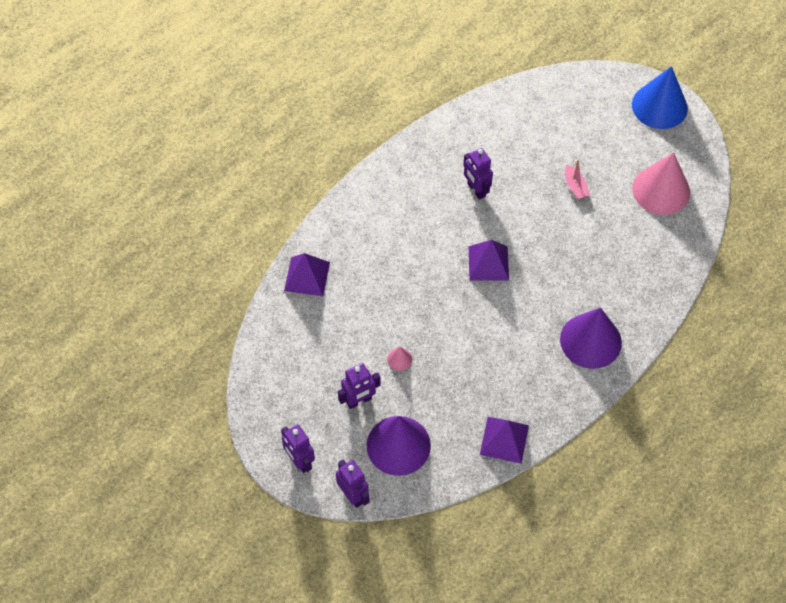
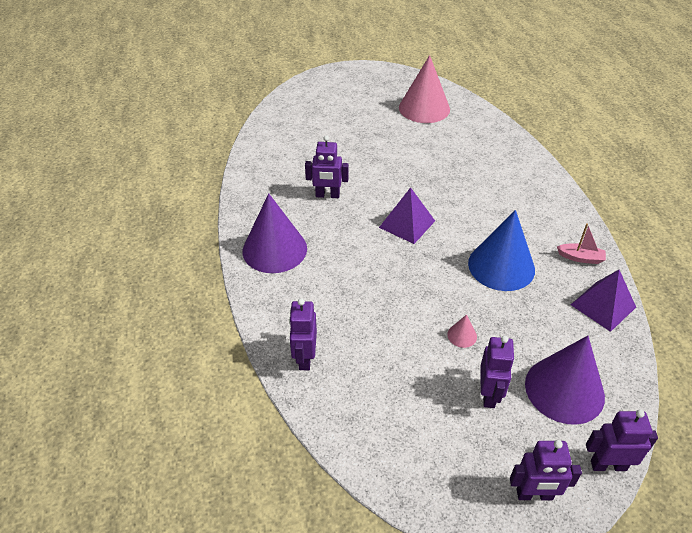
camera: 55 degrees left, 15 degrees down
purple pyramid [284,253,330,296] -> purple robot [289,298,317,370]
purple cone [560,308,622,369] -> purple cone moved to [243,193,307,273]
pink boat [565,160,590,199] -> pink boat moved to [557,223,606,264]
blue cone [632,66,688,129] -> blue cone moved to [468,210,535,291]

